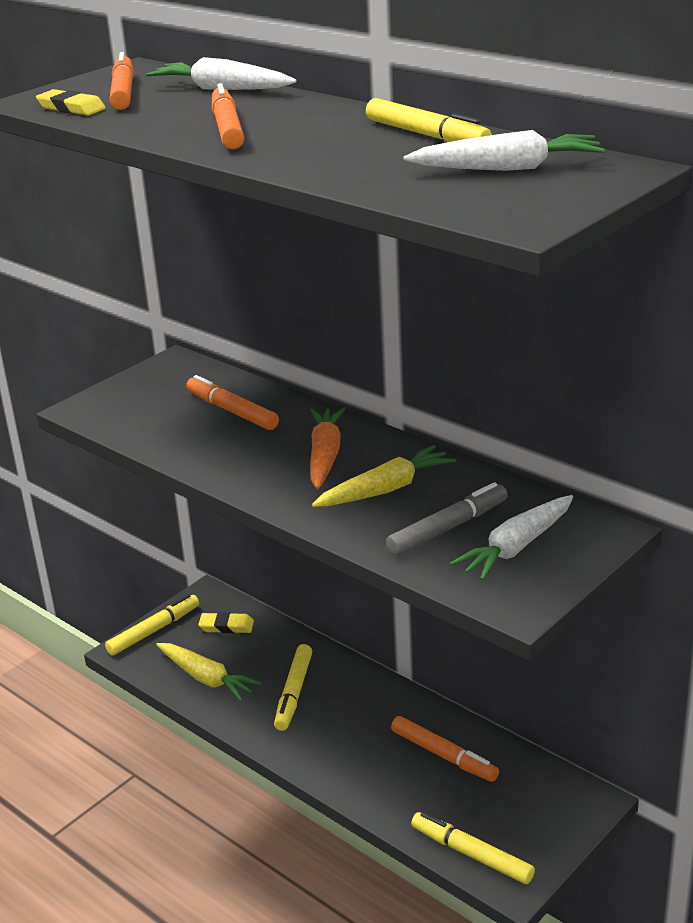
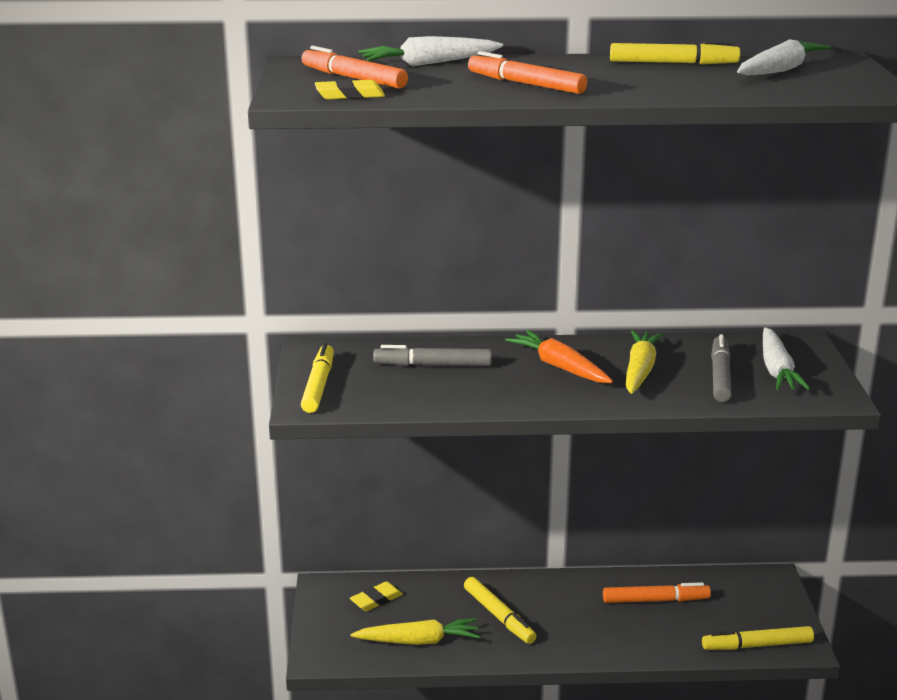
camera: 45 degrees left, 5 degrees down
yellow marker [105,594,199,655] -> yellow marker moved to [301,343,334,413]
orange marker [186,375,279,430] -> grey marker [373,345,492,366]

